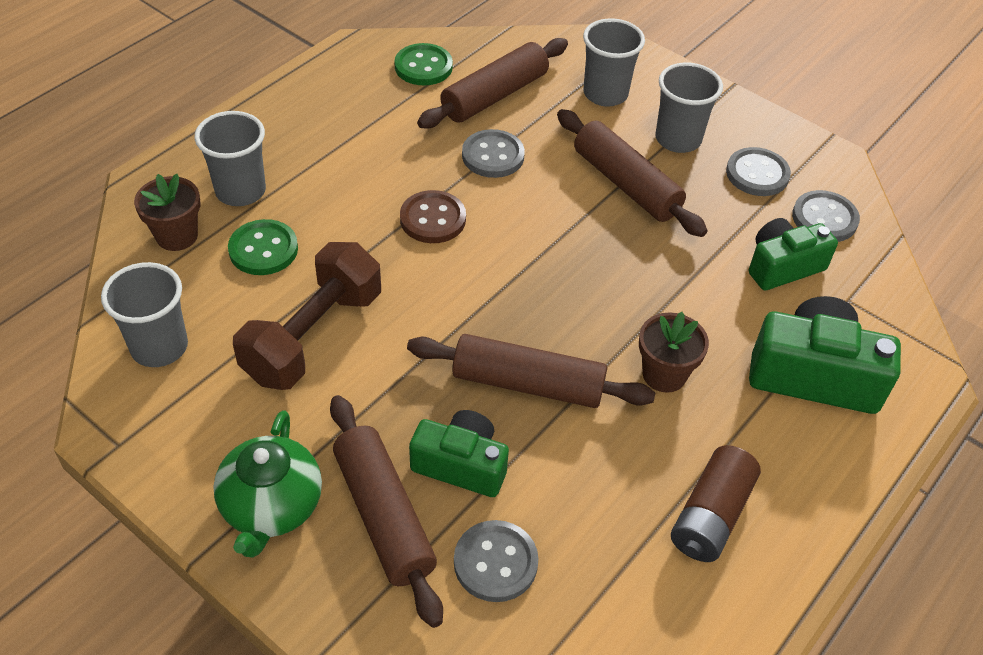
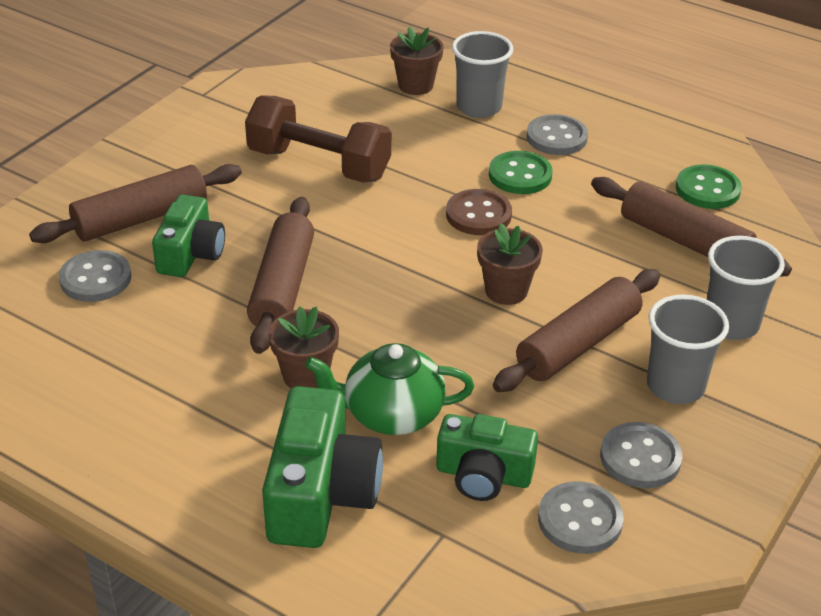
camera: 85 degrees right, 10 degrees down
grey cup [101,262,188,367] -> none
green teapot [213,410,322,558] -> green teapot moved to [305,343,474,435]
green button [228,219,298,275] -> green button moved to [489,151,553,194]
grey button [462,129,525,178] -> grey button moved to [526,114,588,155]
brown battery [671,445,761,562] -> none
green camera [749,218,838,290] -> green camera turned 135 degrees clockwise [436,414,538,501]
none -> brown flower pot [477,224,543,305]

